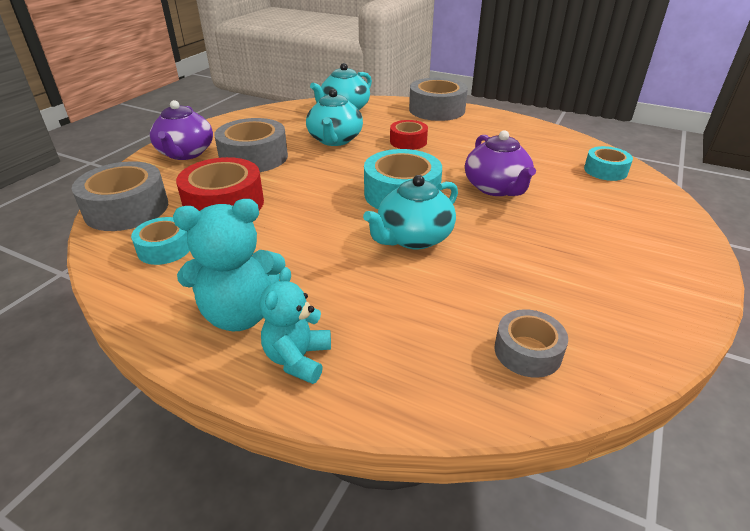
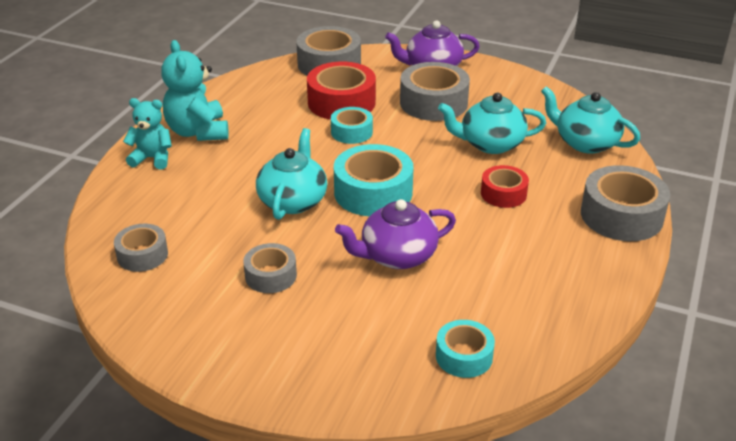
camera: 85 degrees right, 0 degrees up
turquoise tape [131,217,190,265] -> turquoise tape moved to [331,107,373,144]
turquoise teapot [363,175,458,249] -> turquoise teapot turned 60 degrees clockwise [256,128,327,220]
none -> grey tape [243,243,297,293]

